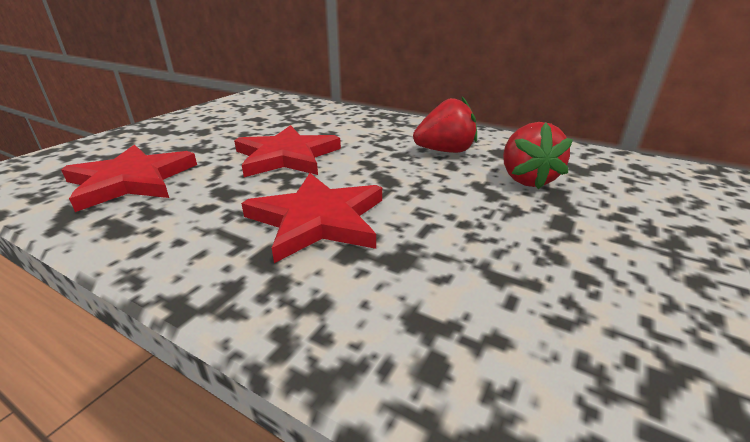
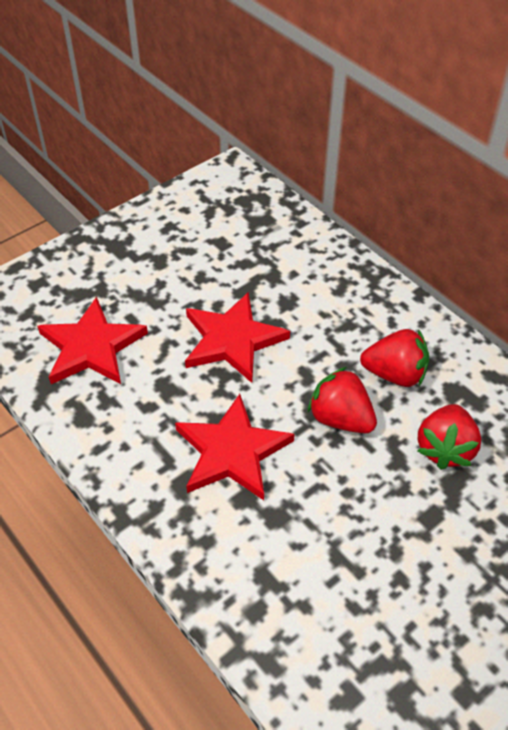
camera: 20 degrees right, 20 degrees up
none -> red strawberry [308,367,377,433]

